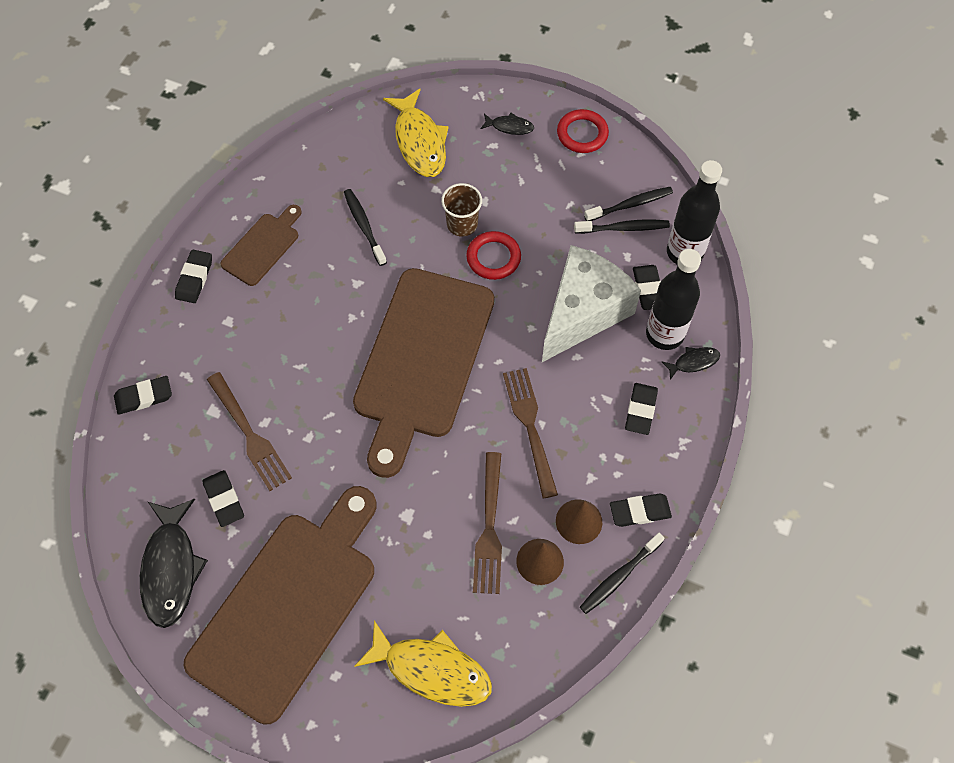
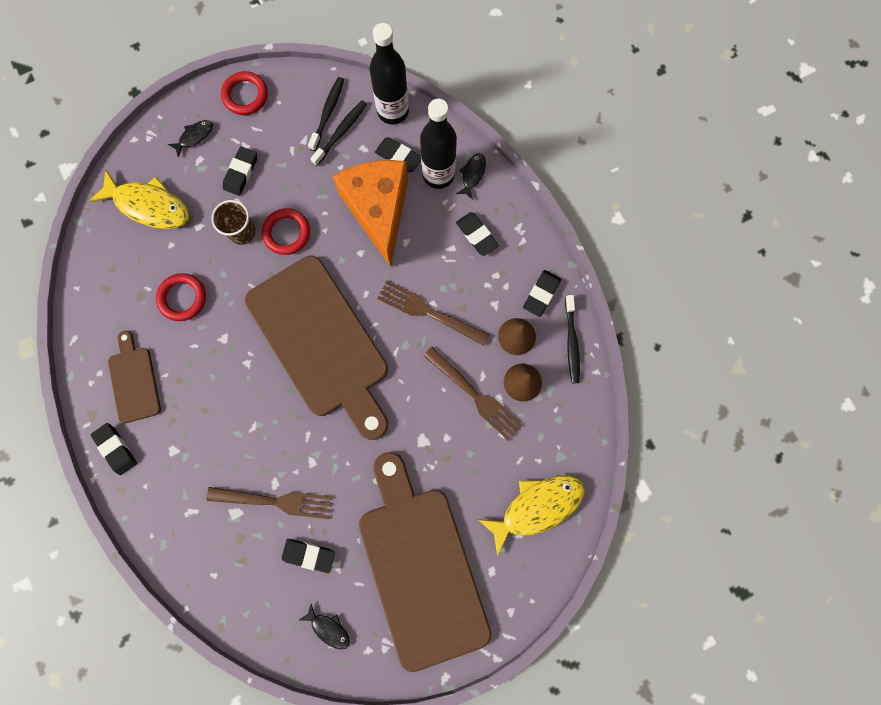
camera: 50 degrees left, 15 degrees up
black eraser [114,376,172,415] -> black eraser moved to [223,146,257,196]
black fish [140,499,208,628] -> black fish [300,604,350,649], size x0.49
black toothbrush [344,189,387,266] -> red ring [156,273,206,321]
white cheese [542,245,641,362] -> orange cheese [332,160,408,267]

